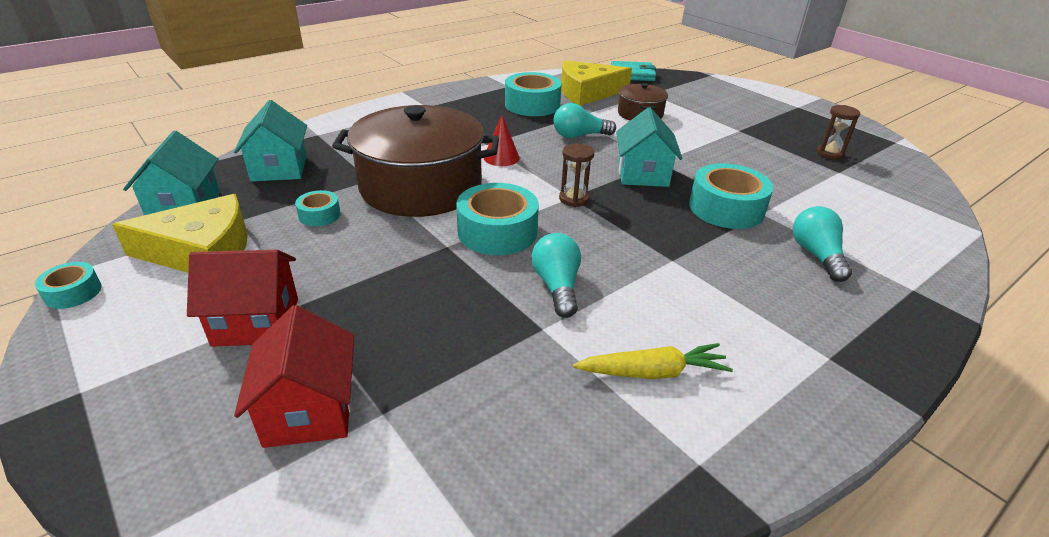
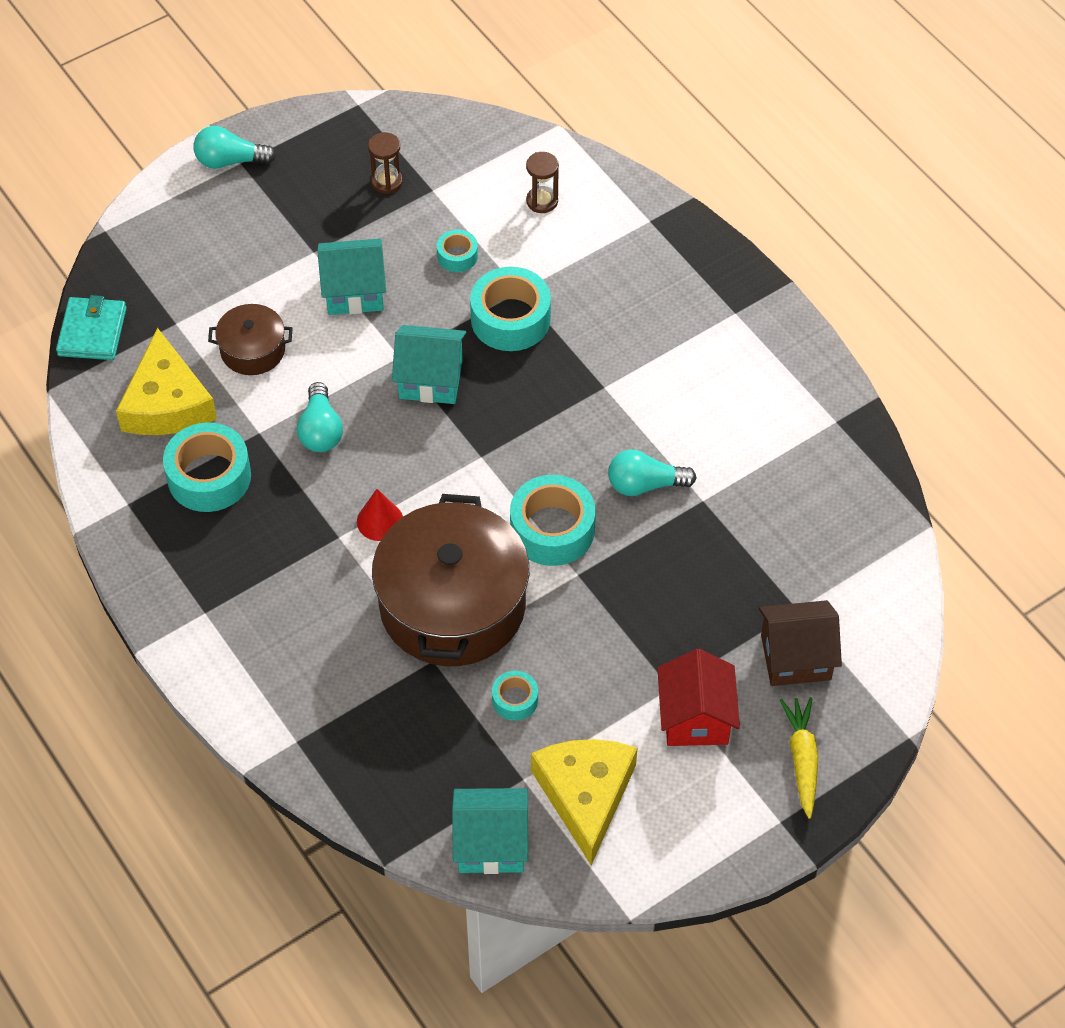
camera: 85 degrees left, 20 degrees up
turquoise tape [35,262,102,309] -> turquoise tape moved to [437,229,478,272]
turquoise house [234,100,307,182] -> turquoise house moved to [317,239,386,315]
red house [234,305,354,448] -> brown house [759,600,842,686]
brown hourglass [559,144,594,207] -> brown hourglass moved to [526,152,559,213]
yellow carrot [573,343,733,379] -> yellow carrot moved to [780,697,818,819]
turquoise light bulb [793,206,852,282] -> turquoise light bulb moved to [194,126,276,169]

